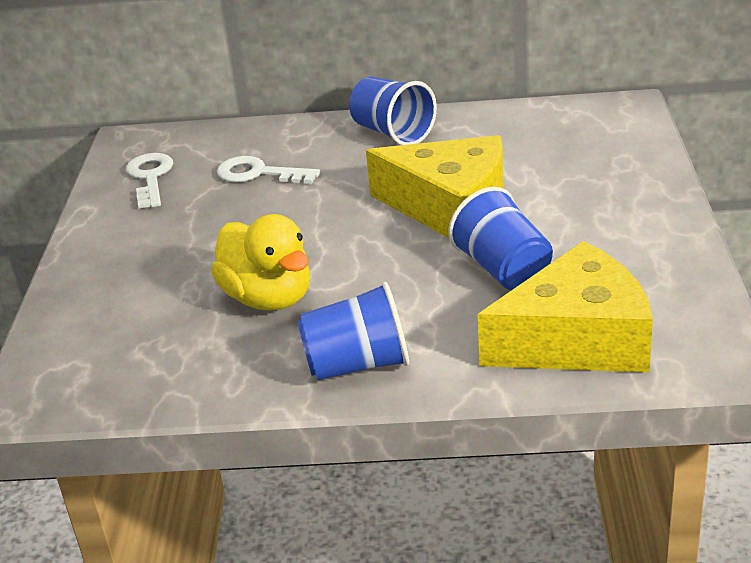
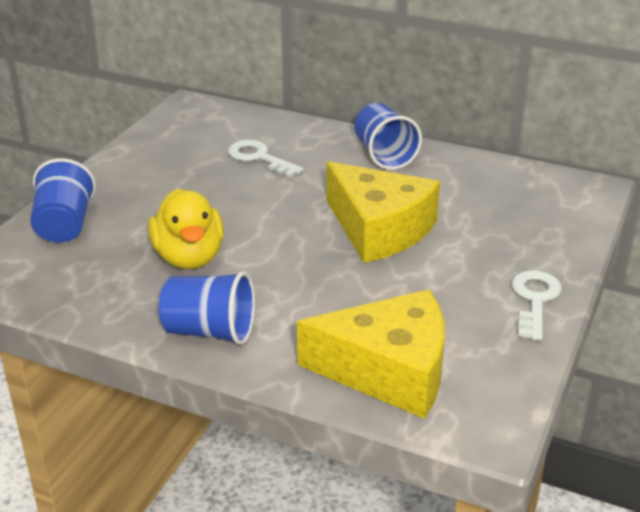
camera: 20 degrees right, 0 degrees up
white key [126,153,173,209] -> white key moved to [512,270,562,341]
blue cup [448,187,553,290] -> blue cup moved to [31,158,96,242]

